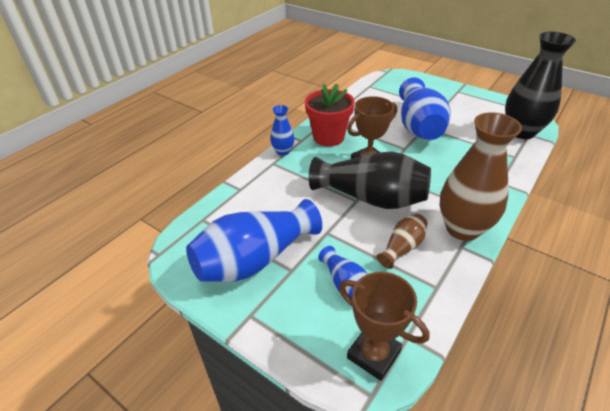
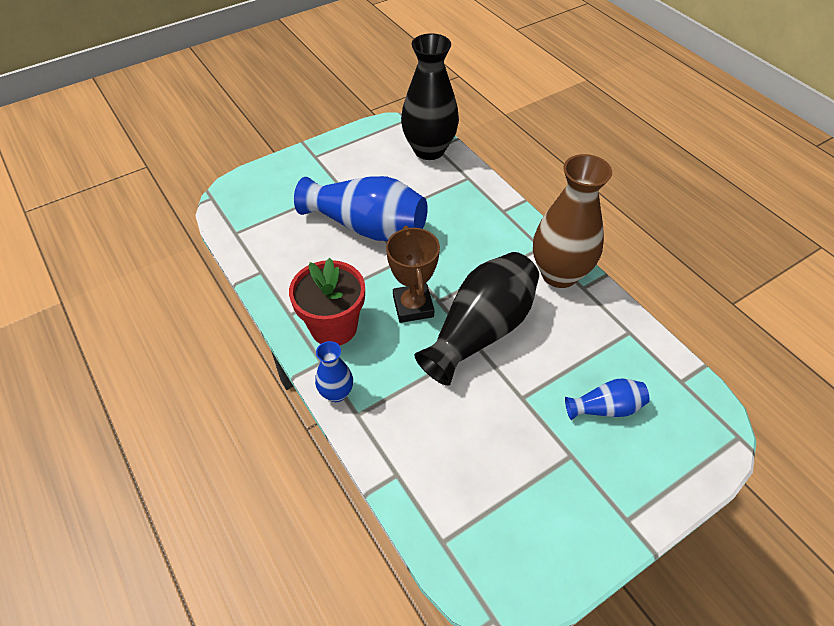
camera: 70 degrees left, 10 degrees up
blue vase [186,199,322,282] -> none
brown trophy [339,272,429,381] -> none
brown vase [377,214,428,269] -> none

